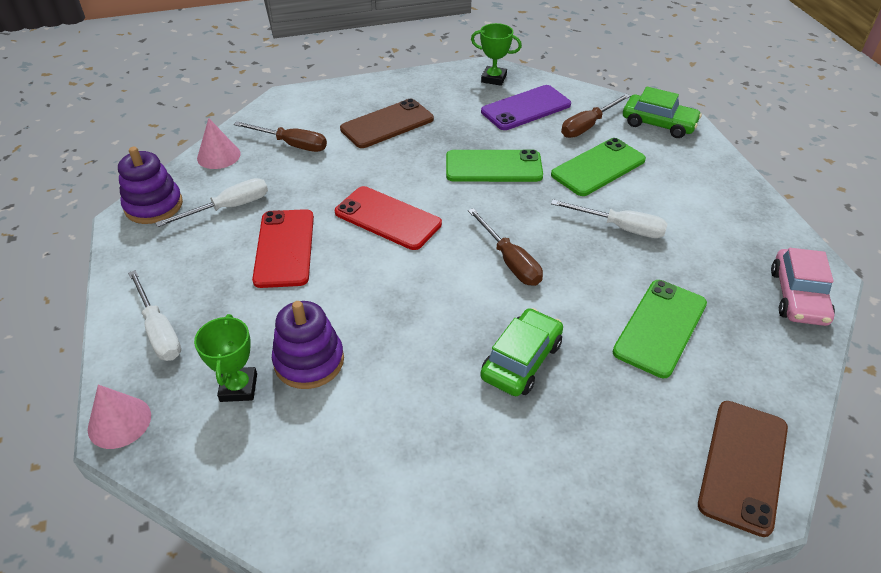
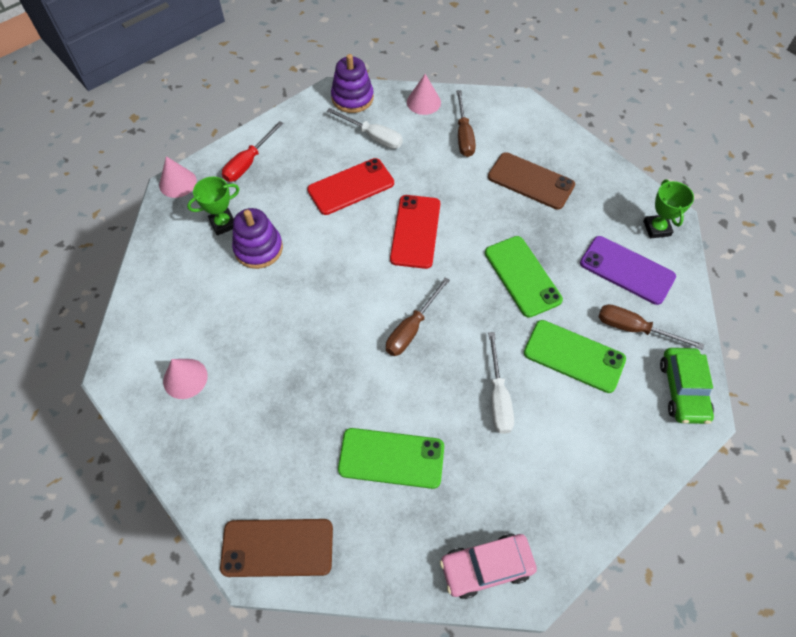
camera: 65 degrees right, 15 degrees up
white screwdriver [128,270,181,361] -> red screwdriver [222,121,284,182]
green car [480,308,563,396] -> none
none -> pink cone [163,359,208,399]

